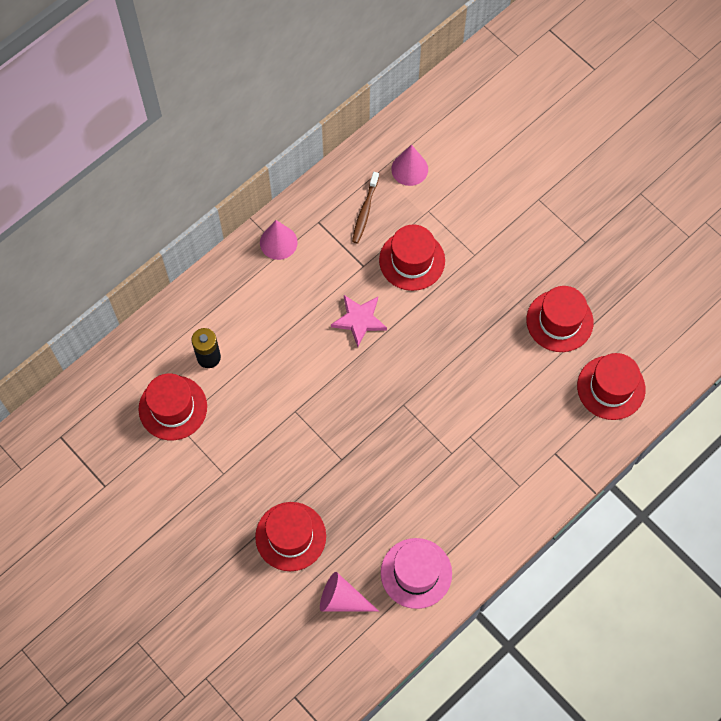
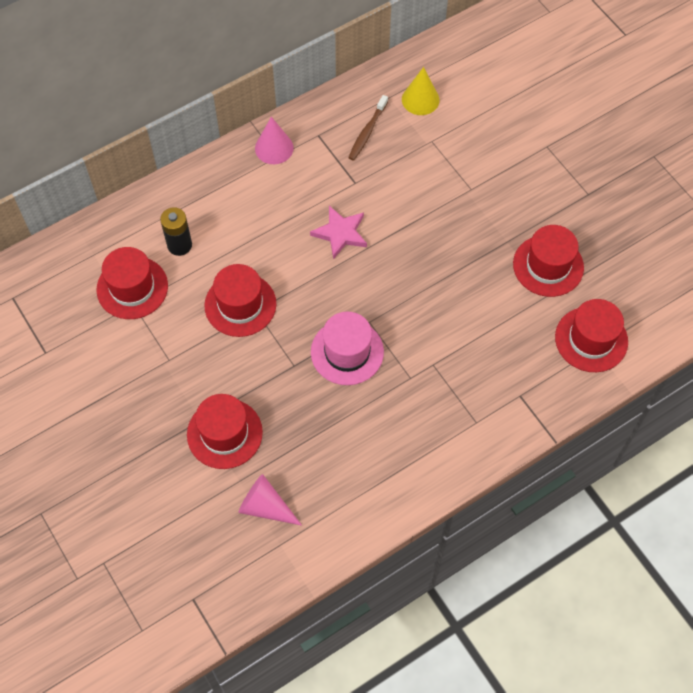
camera: 10 degrees right, 5 degrees down
red hat [379,224,445,291] -> red hat moved to [204,264,276,337]
pink hat [381,538,452,609] -> pink hat moved to [311,312,384,385]
pink cone [391,145,428,186] -> yellow cone [402,67,439,115]

